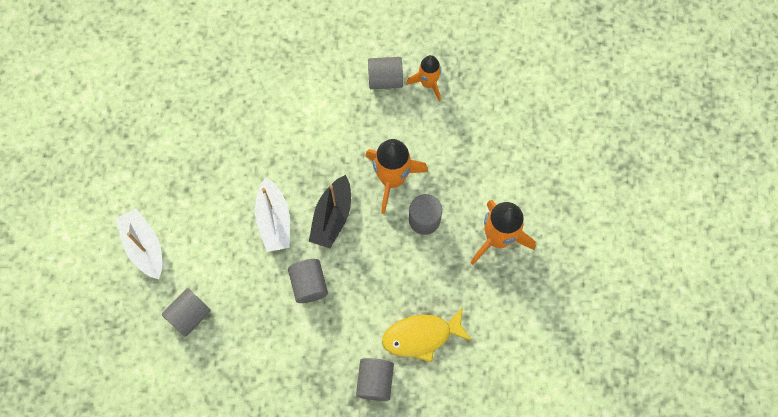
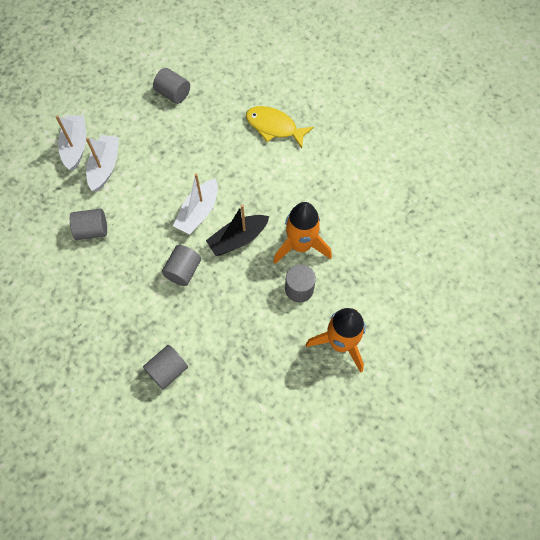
camera: 40 degrees right, 5 degrees down
grey cylinder [368,57,403,89] -> grey cylinder moved to [153,68,190,104]
yellow fish [382,307,472,362] -> yellow fish moved to [246,106,314,148]
orange rocket [406,55,441,102] -> none
none -> white boat [56,115,86,171]

